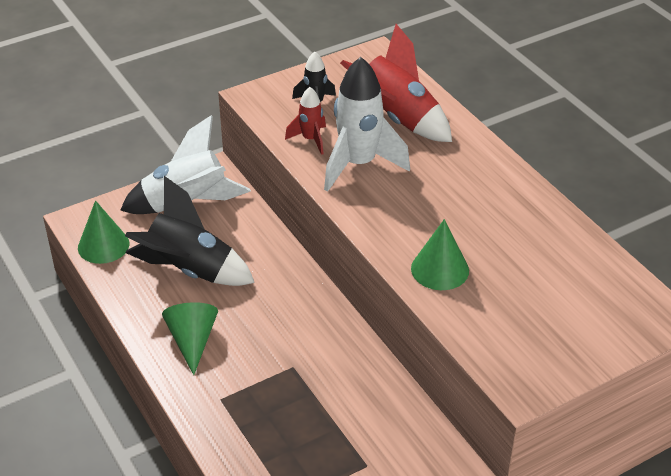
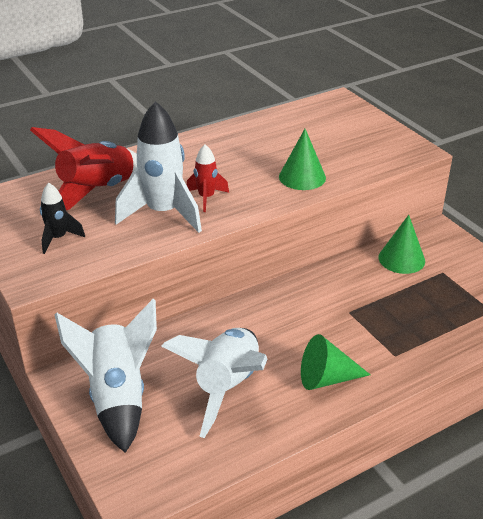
camera: 90 degrees left, 5 degrees down
green cone [78,200,129,264] -> green cone moved to [379,215,425,274]
black rocket [125,176,255,286] -> white rocket [161,328,268,438]
red rocket [285,87,326,155] -> red rocket moved to [187,144,229,212]

